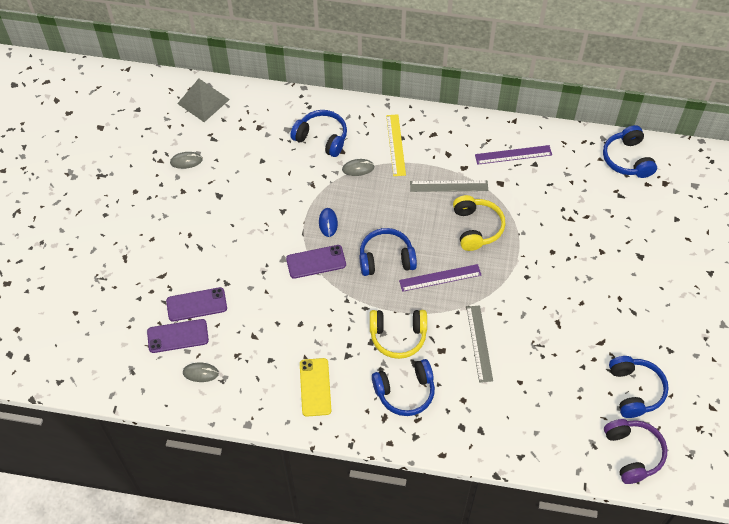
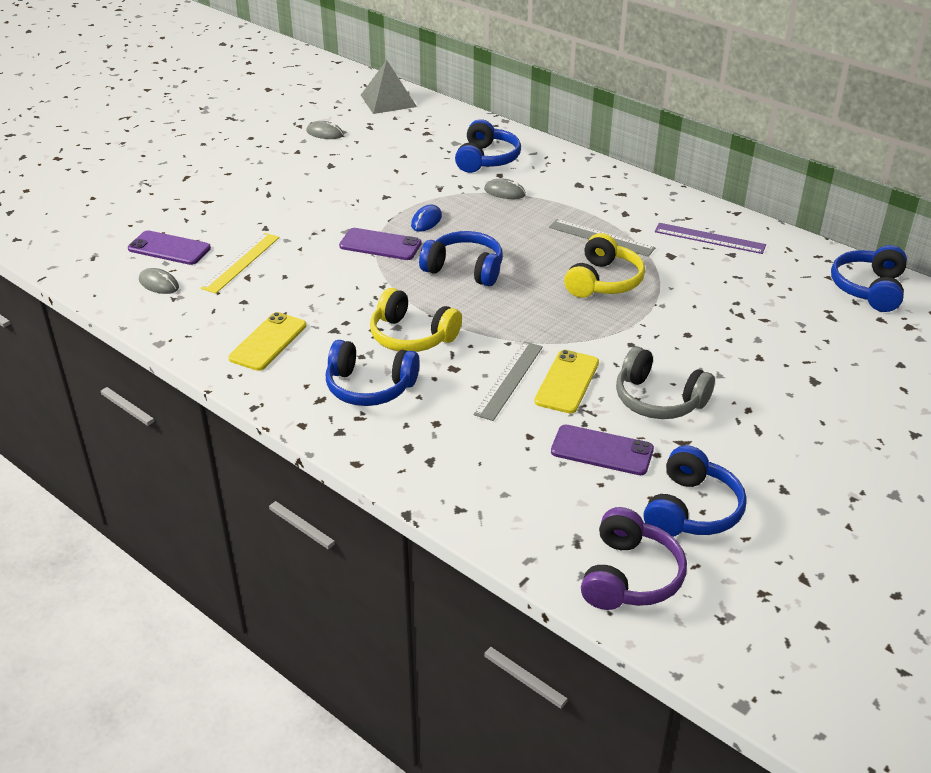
camera: 30 degrees right, 20 degrees down
purple phone [166,287,227,321] -> purple phone moved to [551,425,654,475]
blue headphones [290,110,347,157] -> blue headphones turned 45 degrees clockwise [455,119,521,173]
yellow ruler [386,114,406,176] -> yellow ruler moved to [201,233,280,293]
purple ruler [399,264,481,292] -> none
none -> yellow phone [534,350,599,413]
none -> grey headphones [616,346,715,419]

